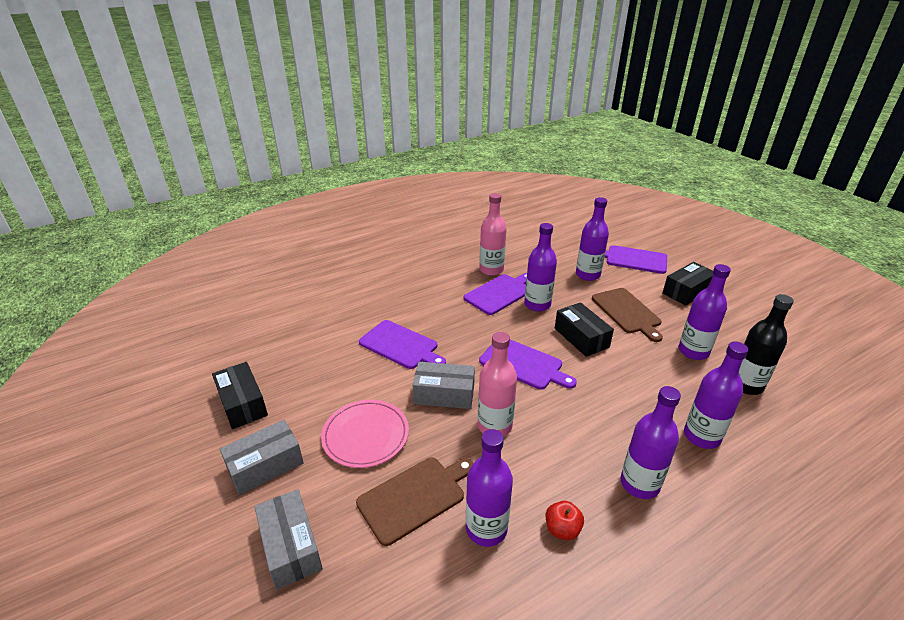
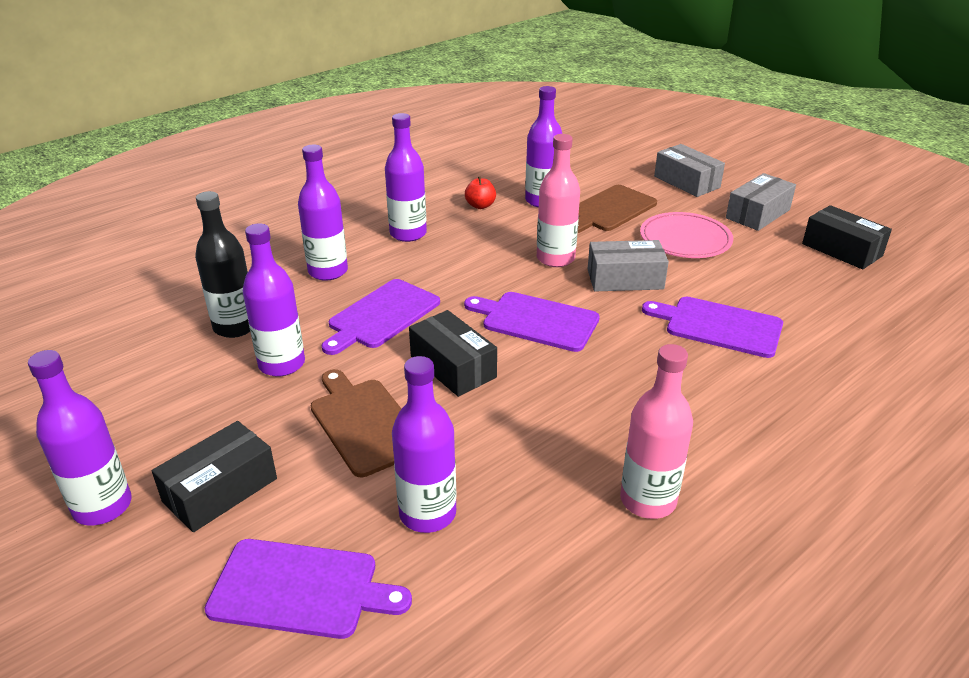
camera: 170 degrees right, 0 degrees up
purple cutting board [464,273,527,315] -> purple cutting board moved to [321,279,440,355]
purple bottle [524,223,557,311] -> purple bottle moved to [28,350,132,525]

